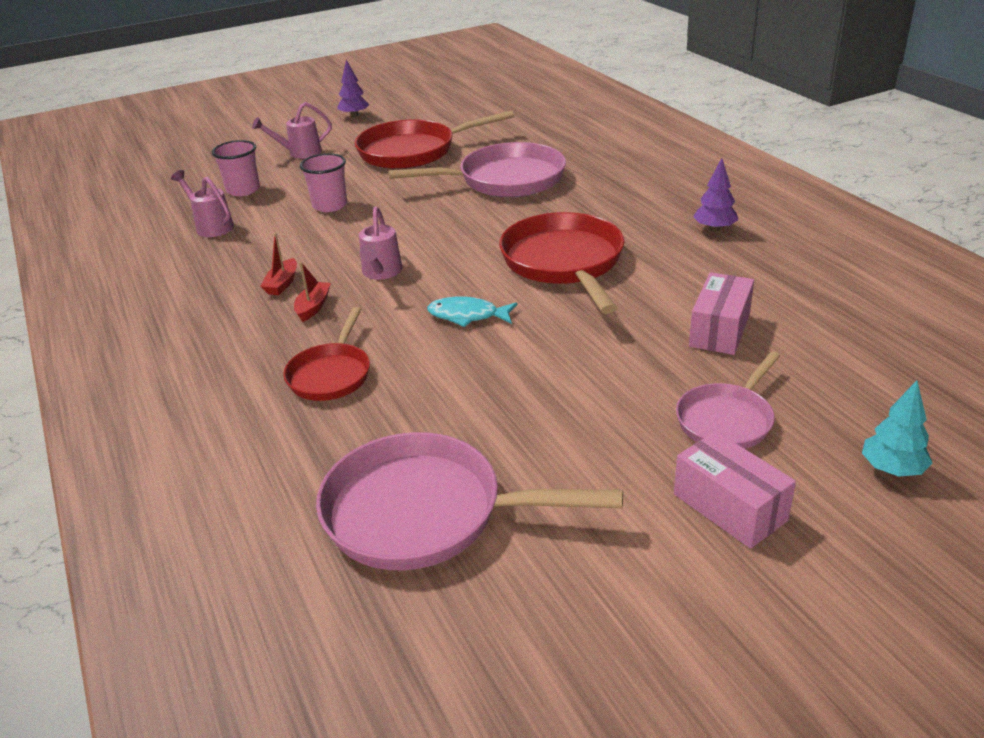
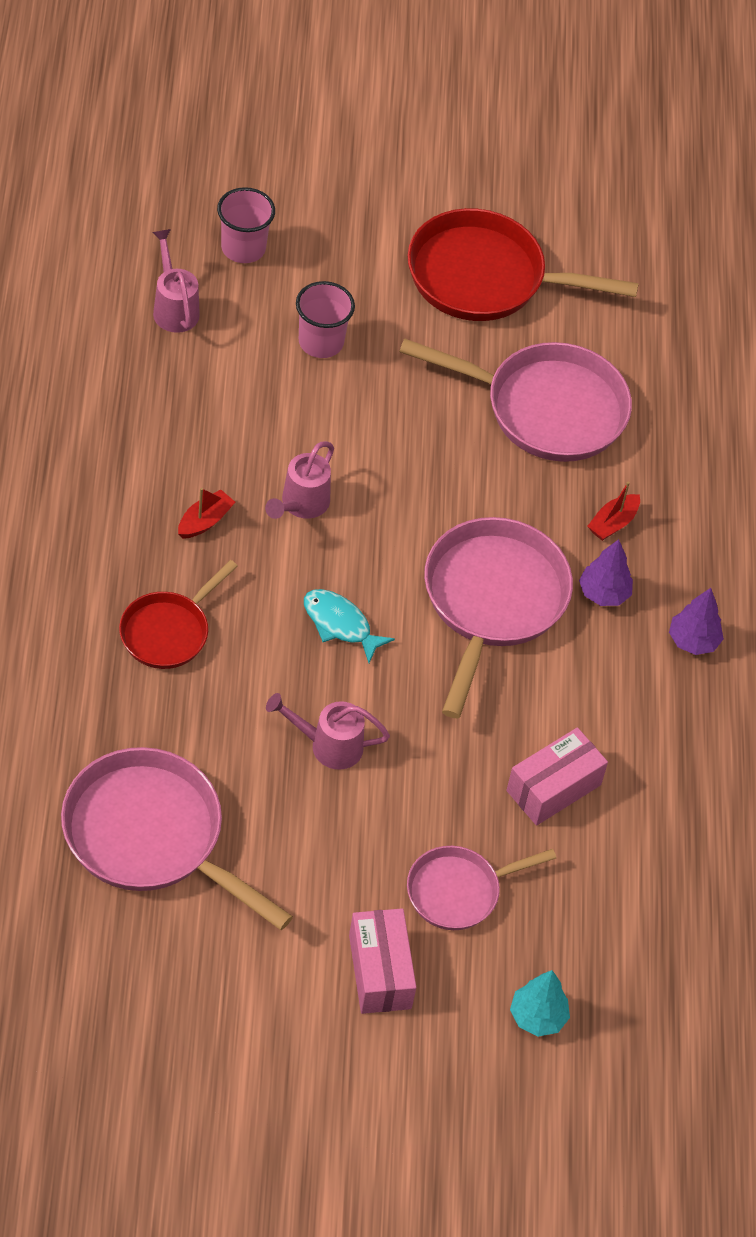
camera: 20 degrees right, 20 degrees up
pink watering can [252,102,332,158] -> pink watering can moved to [266,693,390,770]
red boat [260,233,297,295] -> red boat moved to [588,481,640,541]
purple tree [337,60,370,117] -> purple tree moved to [579,539,633,606]
red pan [499,212,625,314] -> pink pan [424,517,573,718]

